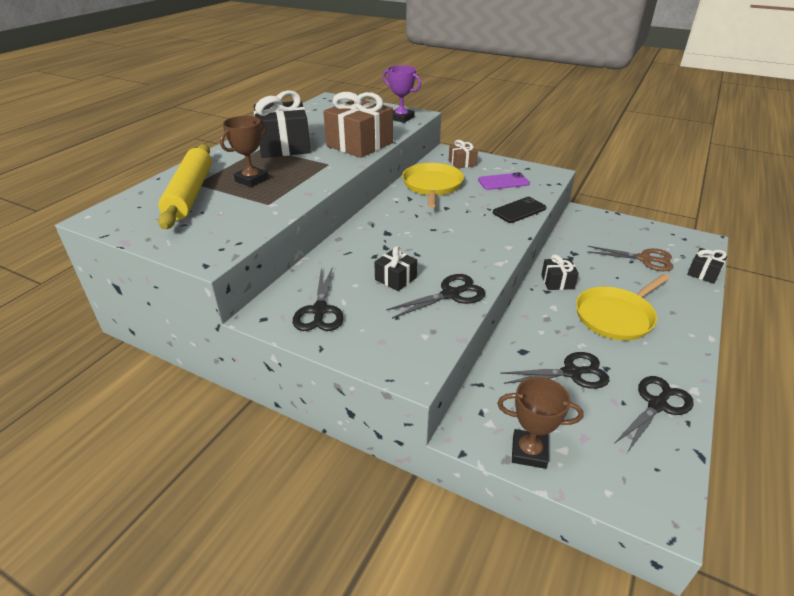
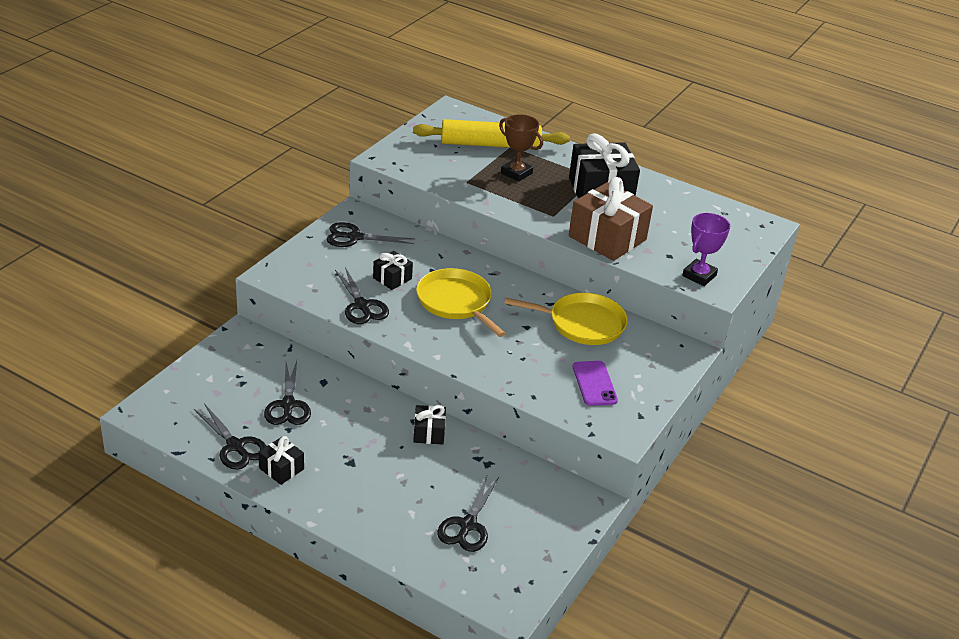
camera: 90 degrees right, 0 degrees up
brown gift [449,140,478,169] -> none
black phone [493,197,546,223] -> none
brown trophy [497,377,584,469] -> none
yellow pan [576,274,670,340] -> yellow pan moved to [416,268,506,337]
brown scissors [587,246,673,271] -> black scissors [437,474,499,552]
black gift [687,248,727,284] -> black gift moved to [258,436,304,485]

